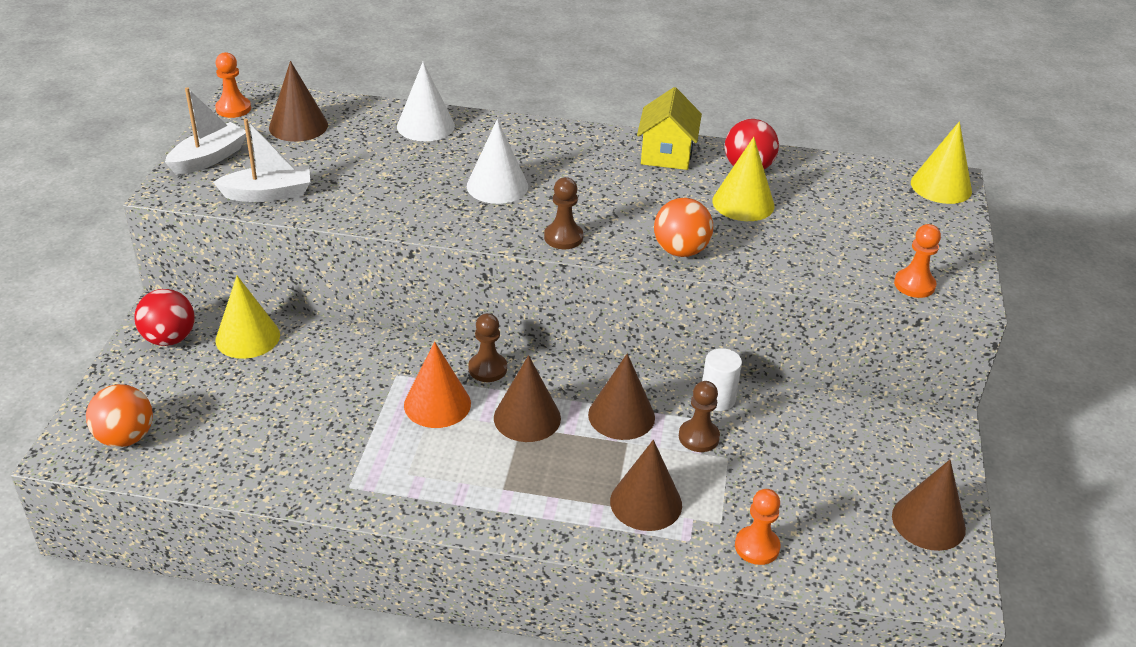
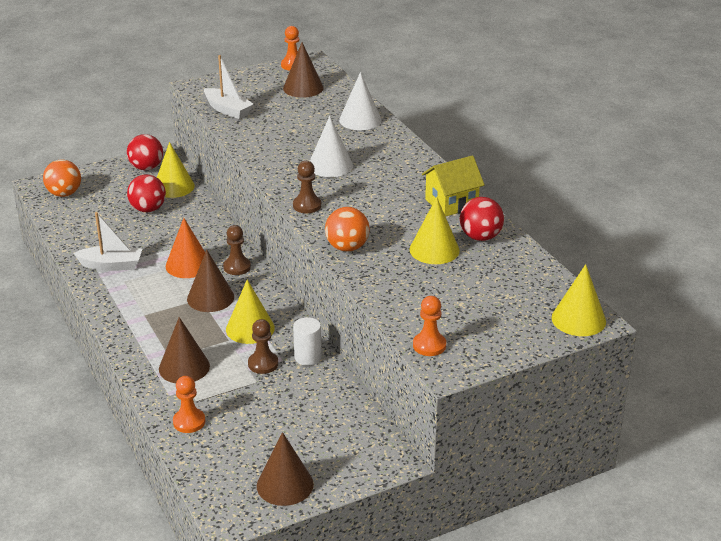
camera: 55 degrees right, 5 degrees down
white boat [165,87,246,175] -> white boat moved to [73,212,142,271]
brown cone [588,354,655,440] -> yellow cone [226,280,275,344]
none -> red ball [127,174,166,212]

